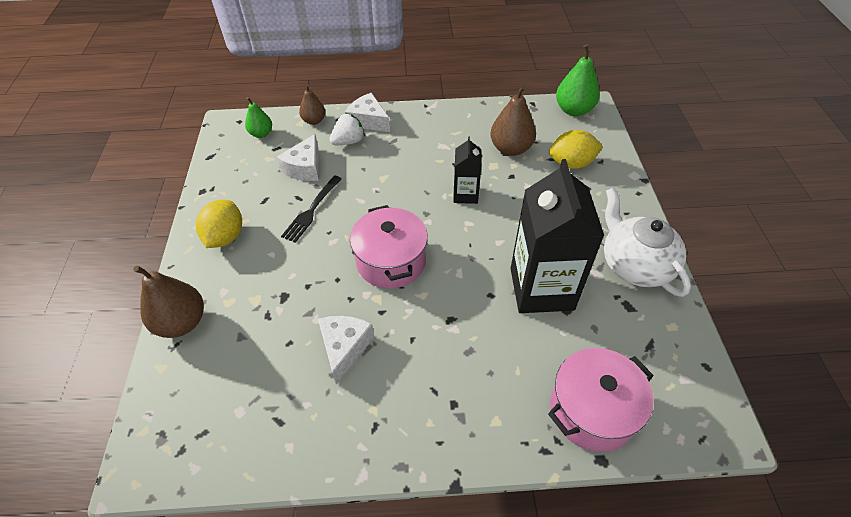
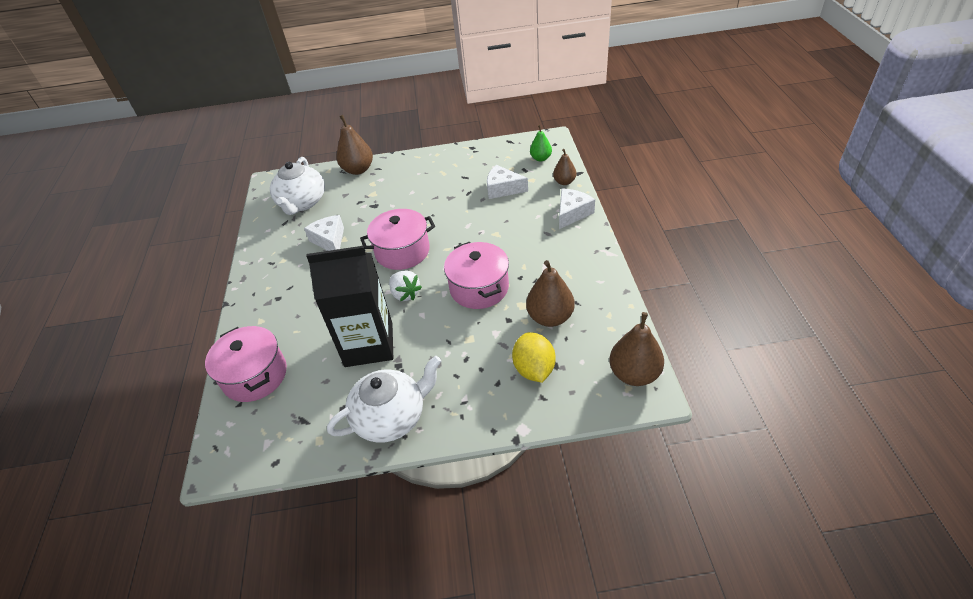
camera: 90 degrees right, 5 degrees down
yellow lemon [196,200,242,248] -> none
black fork [281,176,342,243] -> none
white cheese [318,316,374,384] -> white cheese turned 120 degrees counterclockwise [304,215,344,251]
white strawberry [330,113,365,145] -> white strawberry moved to [389,270,422,301]
black carton [453,136,481,204] -> pink pot [444,242,509,309]
green pear [556,45,600,116] -> brown pear [609,312,664,386]
none -> white teapot [270,157,325,215]

